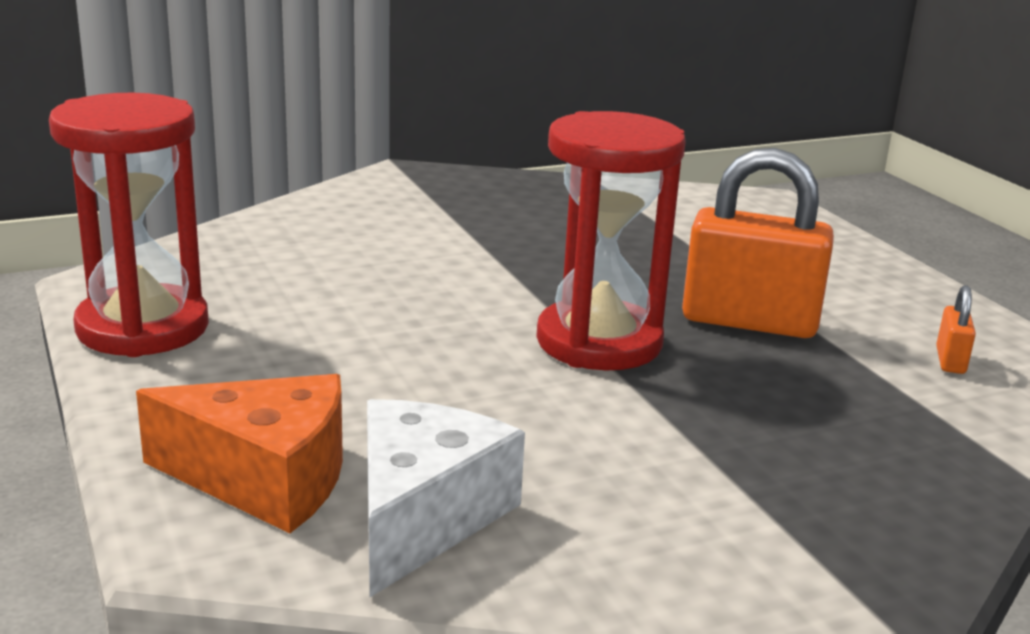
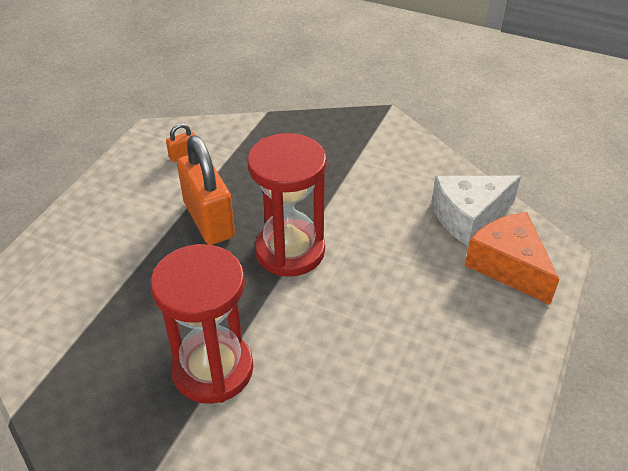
camera: 130 degrees left, 20 degrees up
red hourglass [49,93,209,357] -> red hourglass moved to [150,244,253,404]

